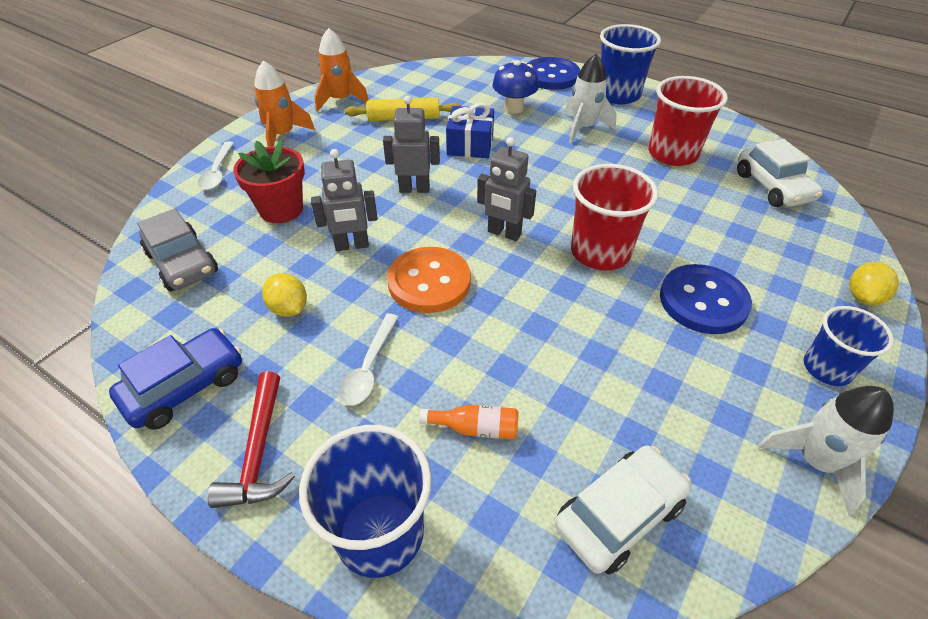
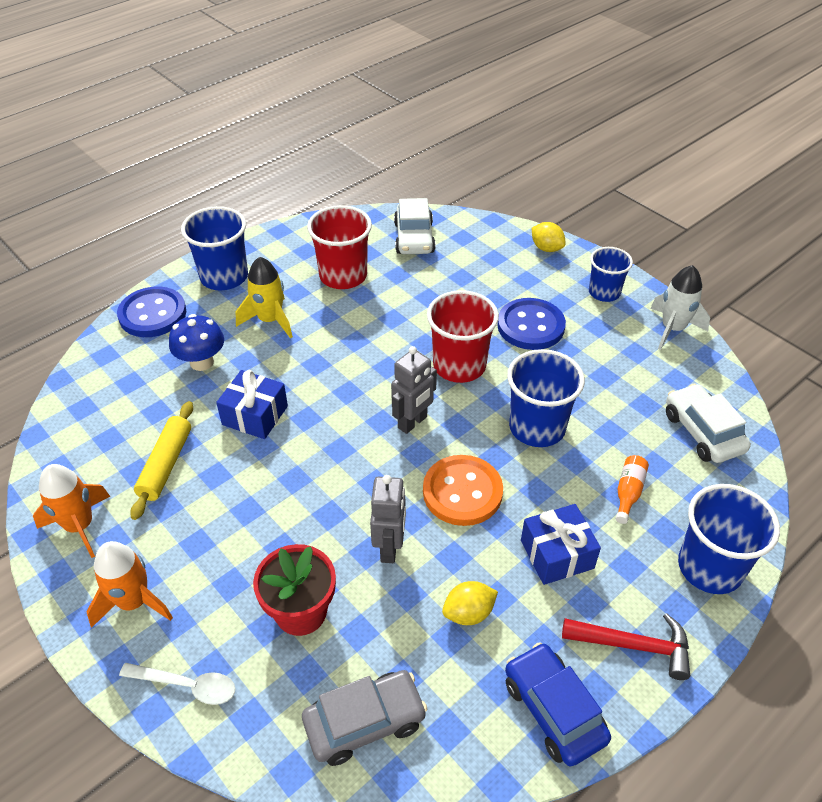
camera: 75 degrees left, 0 degrees up
white spoon [339,314,398,406] -> blue gift [521,504,601,585]
grey robot [383,96,440,193] -> none
white rocket [564,54,617,143] -> yellow rocket [236,257,293,338]
white car [737,139,823,207] -> white car turned 90 degrees clockwise [394,198,435,254]
none -> blue cup [507,349,585,447]

